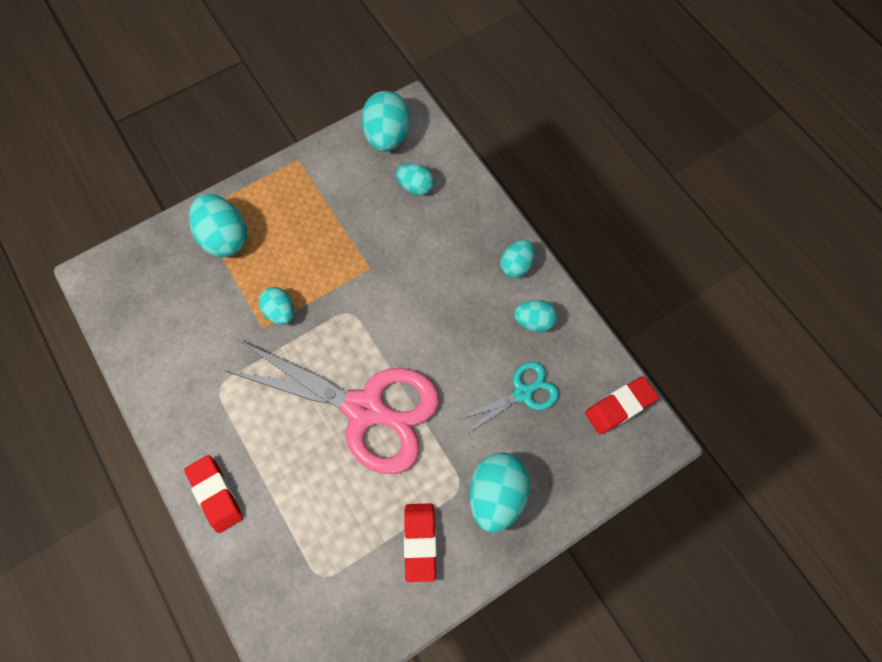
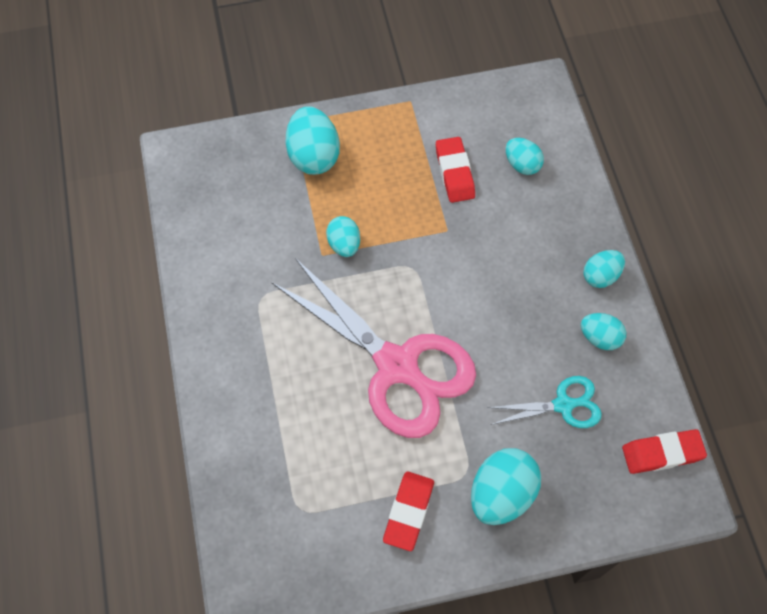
camera: 20 degrees right, 5 degrees down
red eraser [184,455,243,533] -> red eraser moved to [436,137,475,203]
turquoise egg [361,91,410,152] -> none

